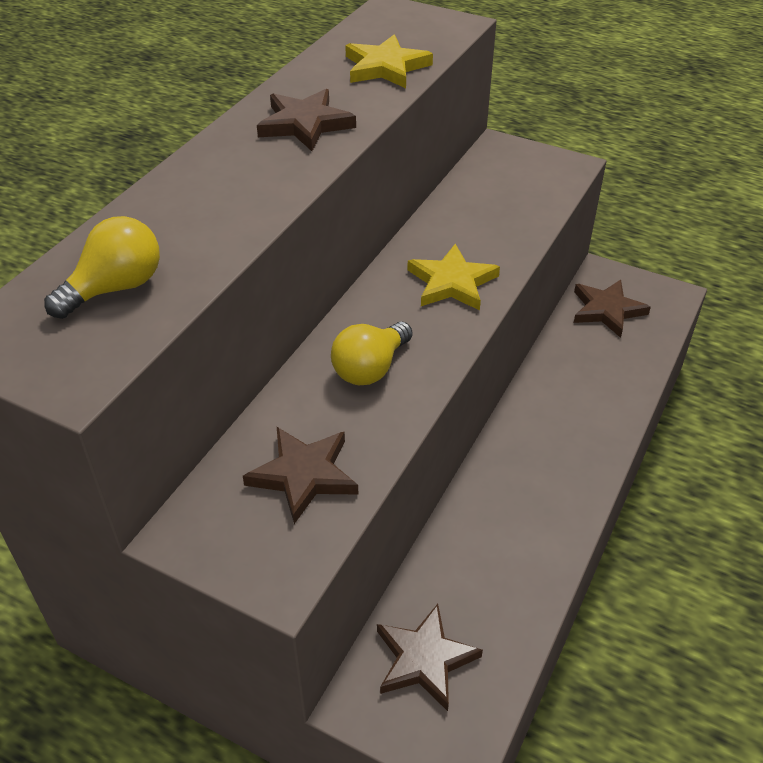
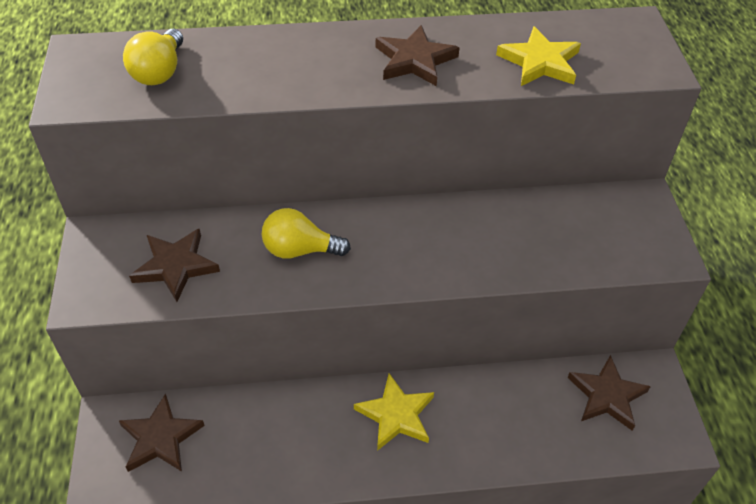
camera: 55 degrees right, 5 degrees up
yellow light bulb [44,216,160,319] -> yellow light bulb turned 90 degrees clockwise [123,29,183,85]
yellow star [407,244,500,311] -> yellow star moved to [354,373,434,451]

